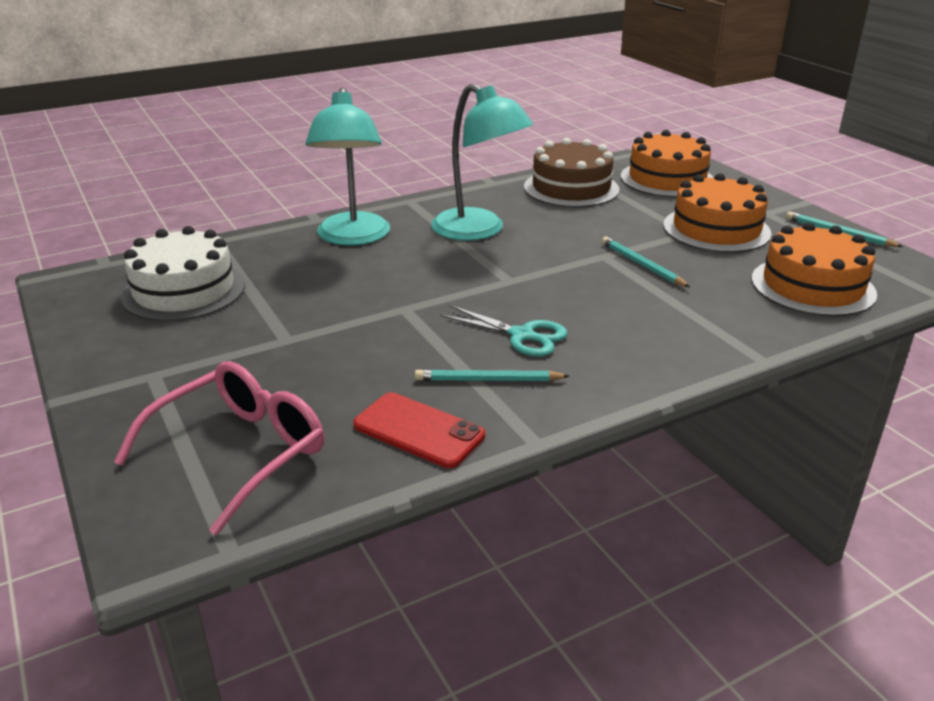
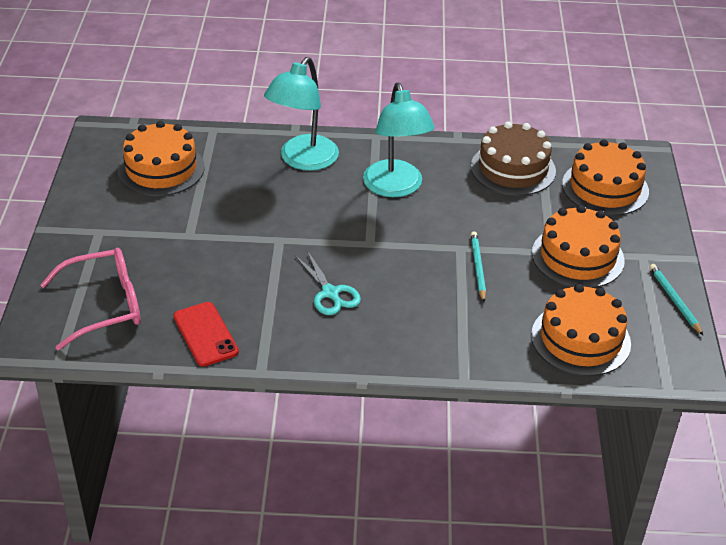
camera: 30 degrees right, 10 degrees up
white cake [121,226,245,321] -> orange cake [118,121,205,196]
turquoise pencil [415,369,569,381] -> none

